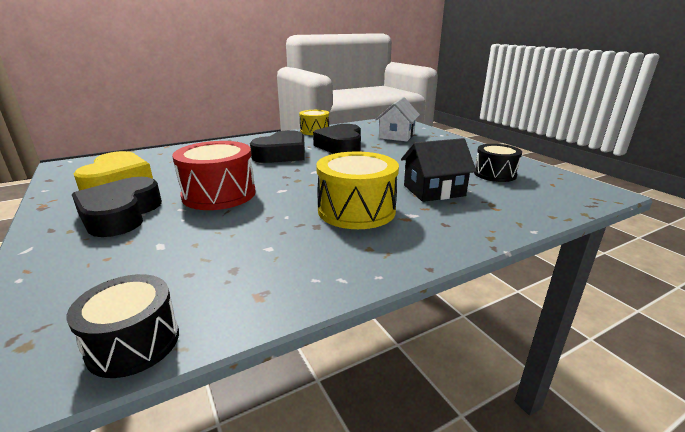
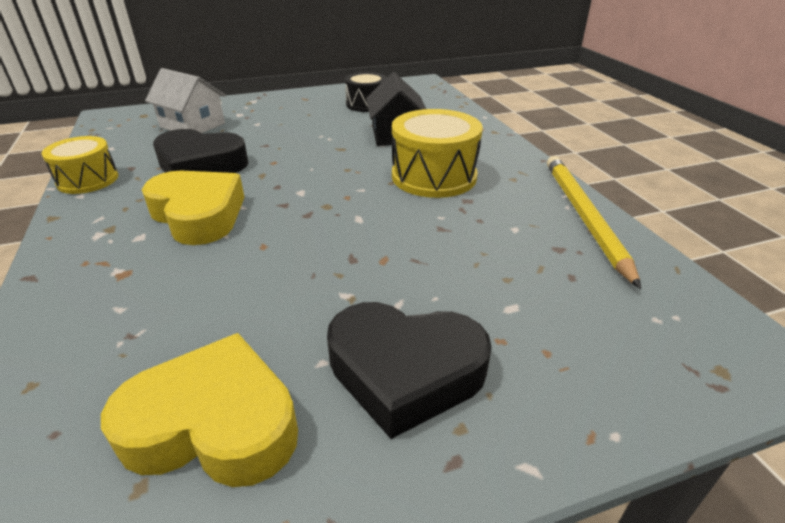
camera: 80 degrees left, 10 degrees up
black drum [67,274,179,378] -> none
red drum [172,141,256,210] -> none
black heart [250,130,305,163] -> yellow heart [142,171,245,245]
none -> yellow pencil [547,156,641,289]

